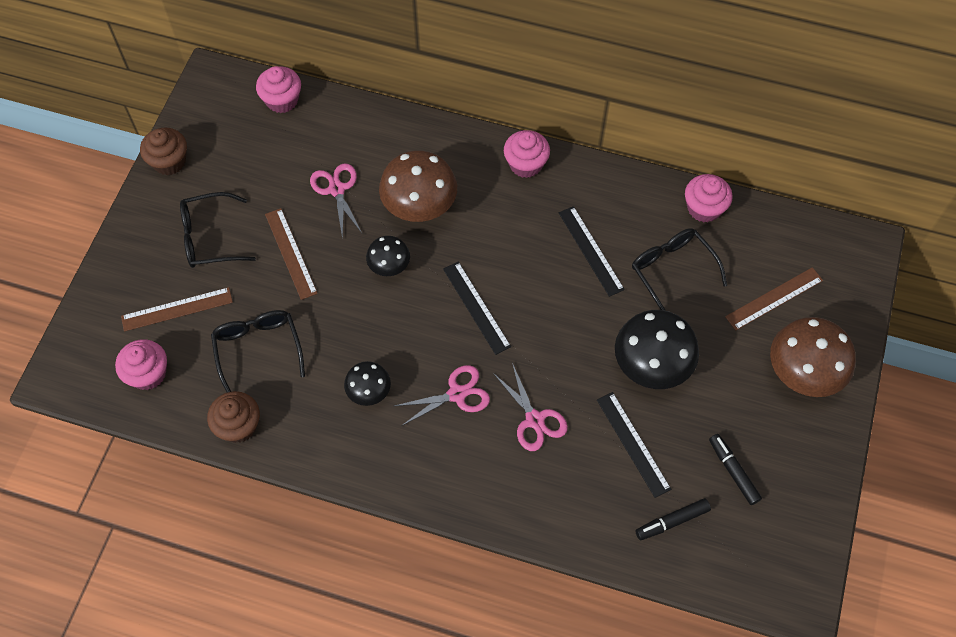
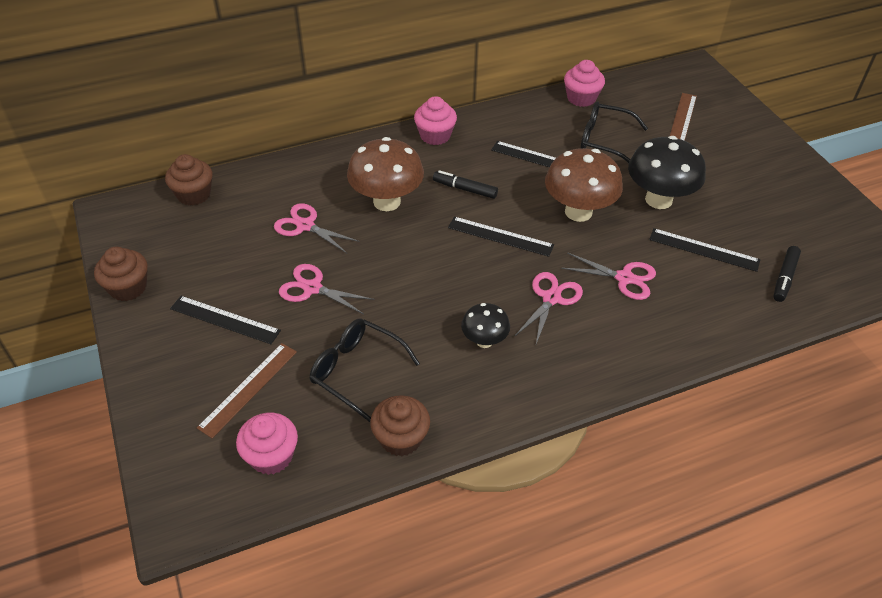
camera: 40 degrees left, 15 degrees down
black glasses [180,192,256,268] -> black ruler [170,296,281,344]
pink cupcake [256,66,301,113] -> brown cupcake [165,154,212,205]
brown ruler [265,208,318,300] -> pink scissors [279,264,374,314]
black mushroom [366,236,410,276] -> none
black marker [709,434,762,505] -> black marker moved to [433,170,498,199]
brown mushroom [770,317,856,397] -> brown mushroom moved to [545,148,623,222]

